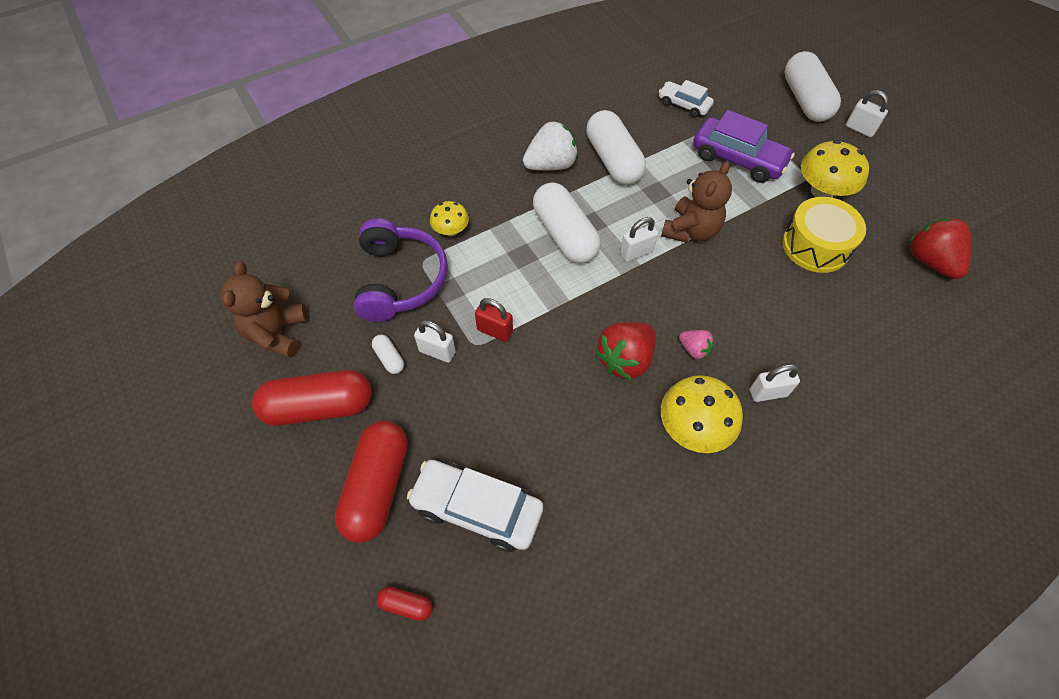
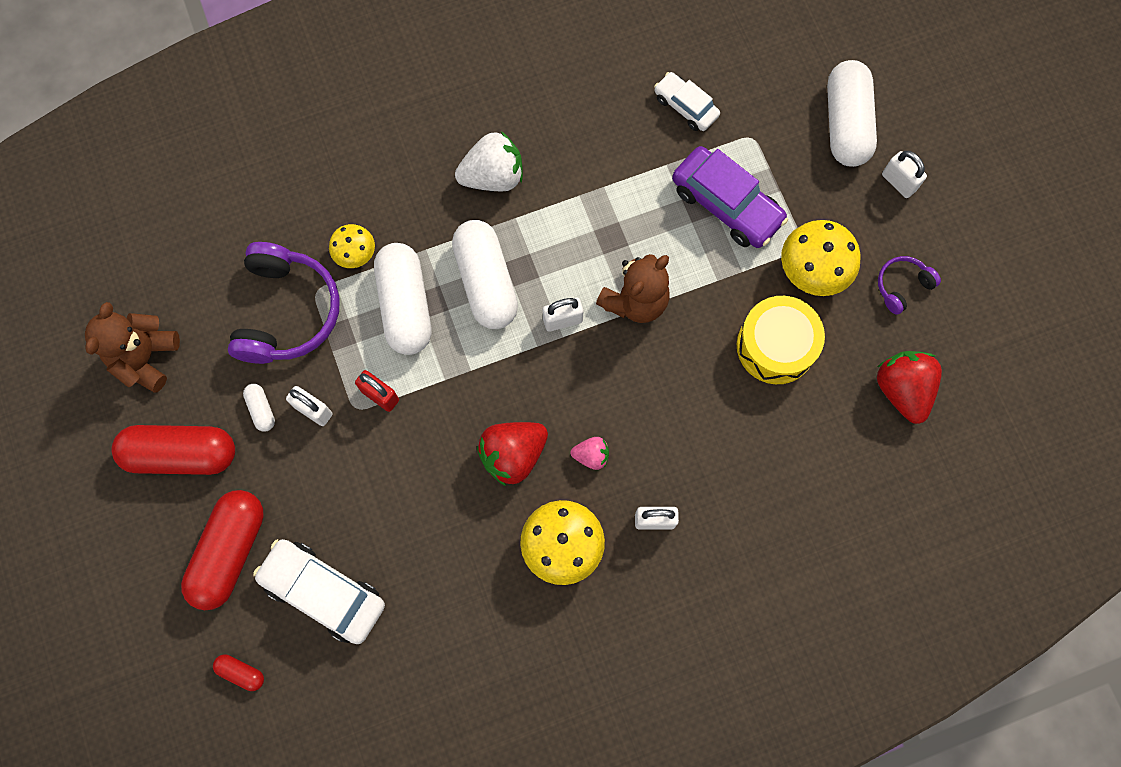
camera: 10 degrees right, 15 degrees up
white capsule [586,110,646,185] -> white capsule moved to [374,243,431,355]
pink strawberry [679,330,714,360] -> pink strawberry turned 45 degrees counterclockwise [571,437,609,470]
none -> purple headphones [878,256,941,315]

